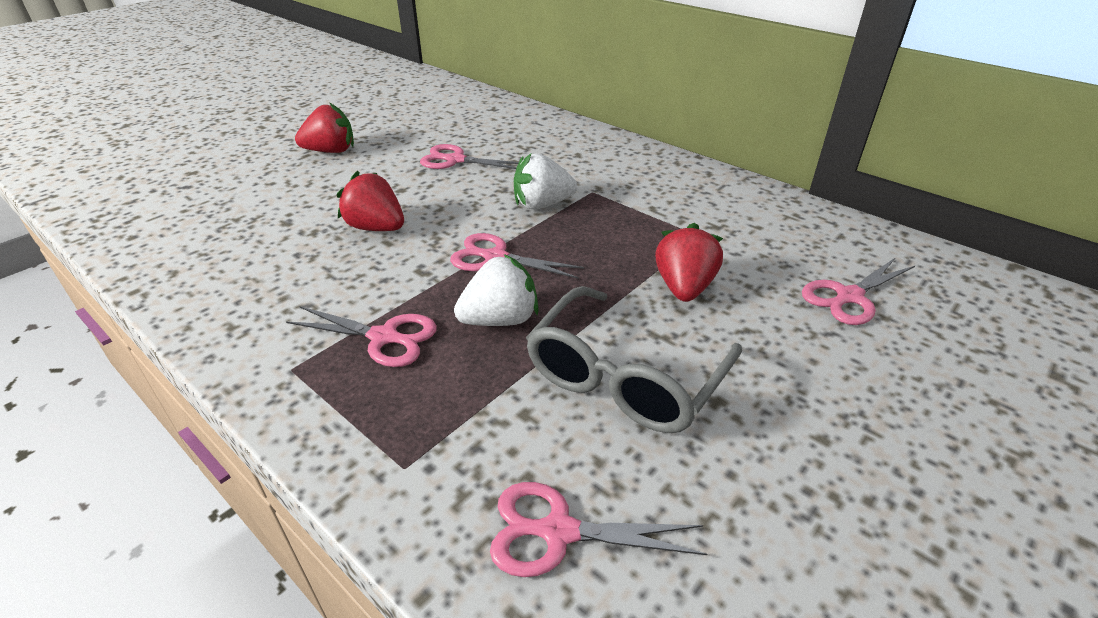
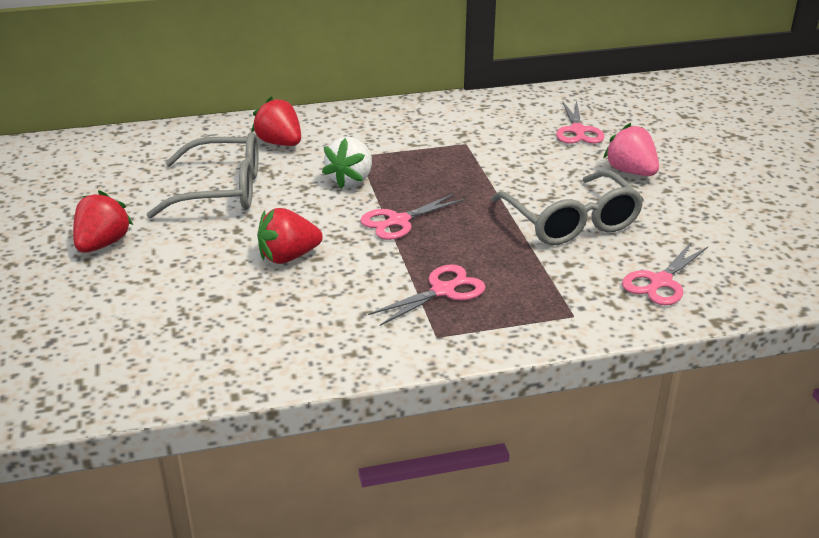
camera: 55 degrees left, 5 degrees down
pink scissors [420,144,519,169] -> grey glasses [146,132,259,219]
white strawberry [454,254,539,326] -> none
red strawberry [655,223,723,302] -> red strawberry moved to [251,97,301,146]
none -> pink strawberry [603,123,659,176]

